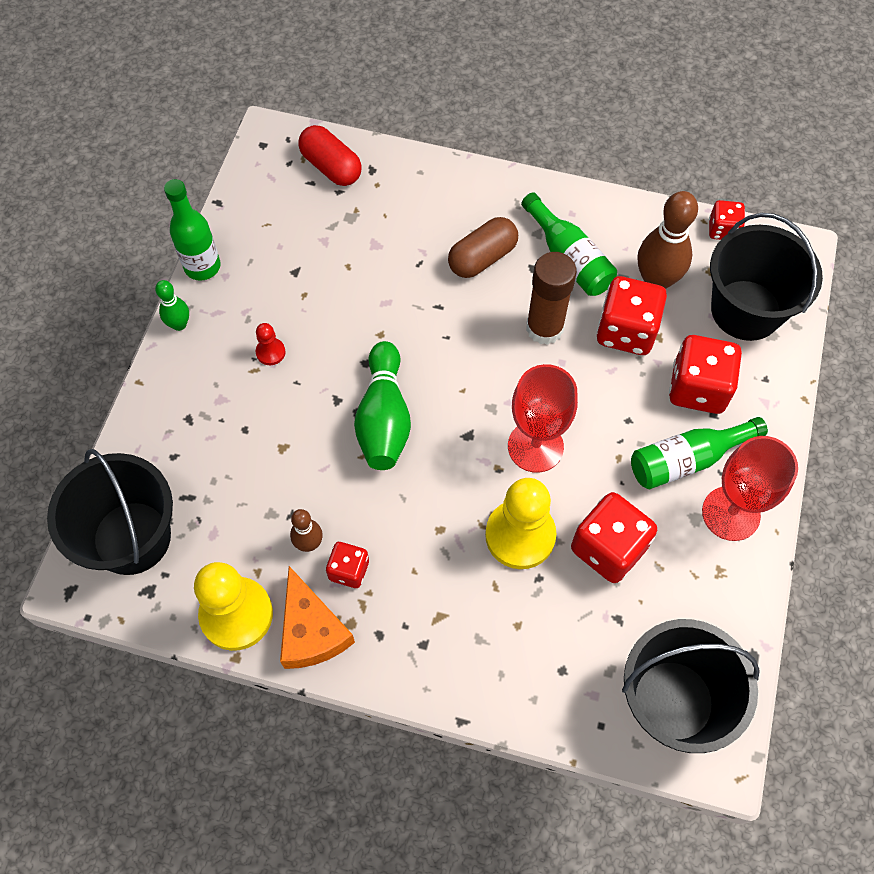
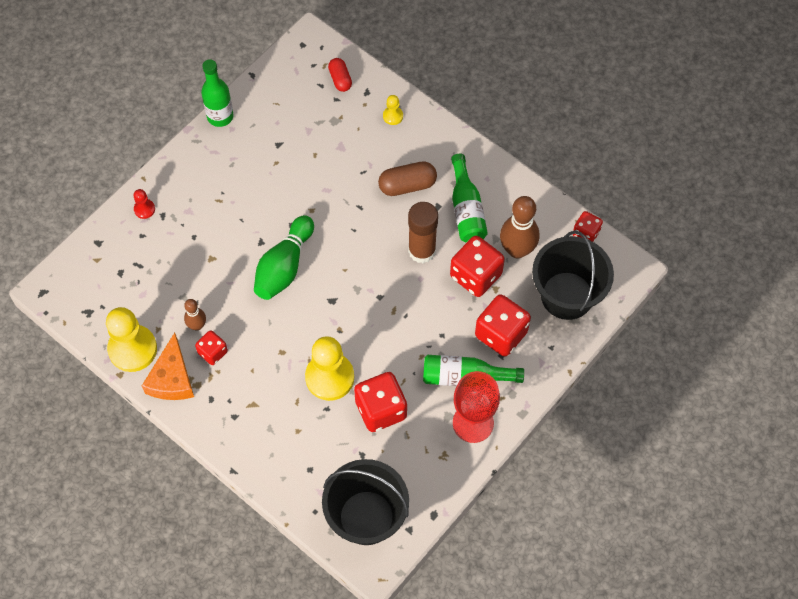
camera: 25 degrees right, 0 degrees up
black bucket [47,449,173,575] -> none
green bowling pin [155,280,189,331] -> none
red pawn [256,323,285,365] -> red pawn moved to [133,189,155,219]
red capsule [298,125,362,186] -> red capsule [328,58,352,92], size x0.66
red goblet [508,364,578,473] -> none
none -> yellow pawn [383,95,403,125]

